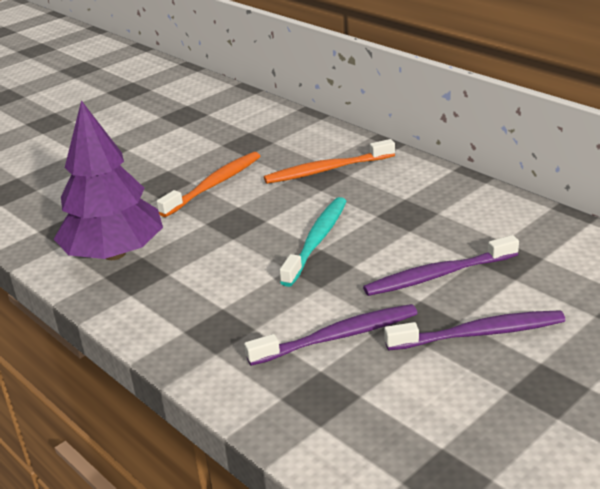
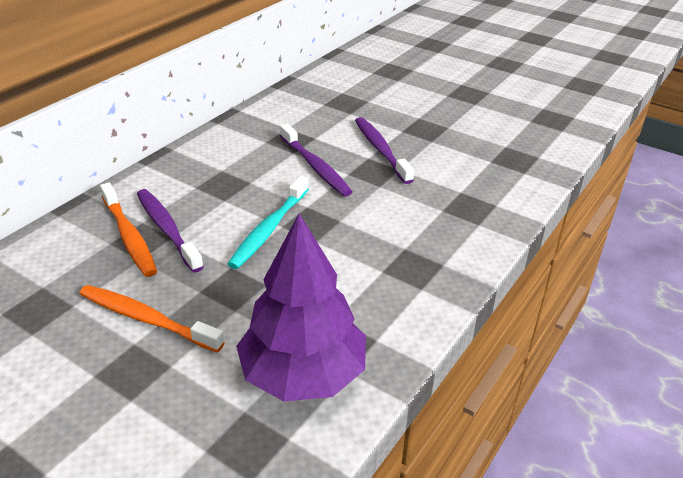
camera: 105 degrees left, 5 degrees up
purple toothbrush [244,304,418,366] -> purple toothbrush moved to [137,189,204,273]
turquoise toothbrush [279,197,347,287] -> turquoise toothbrush turned 75 degrees counterclockwise [227,176,309,269]

